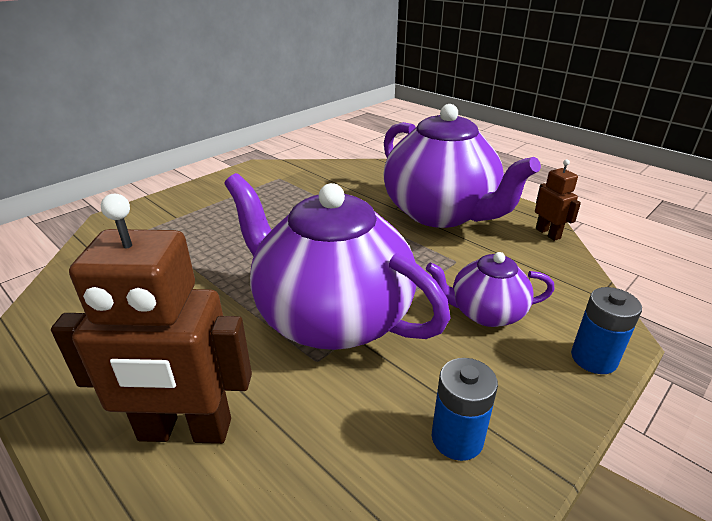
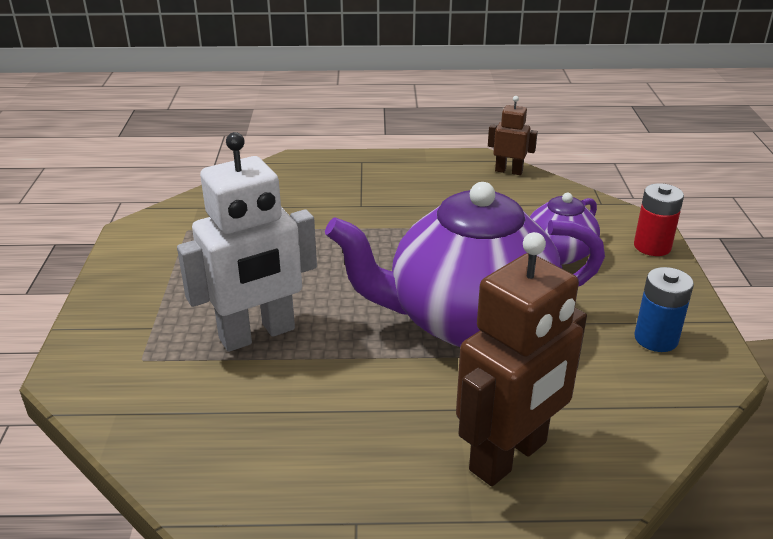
camera: 45 degrees left, 0 degrees up
purple teapot [383,104,541,228] -> none
blue battery [571,287,642,374] -> red battery [634,183,684,256]
none -> white robot [177,132,317,352]

